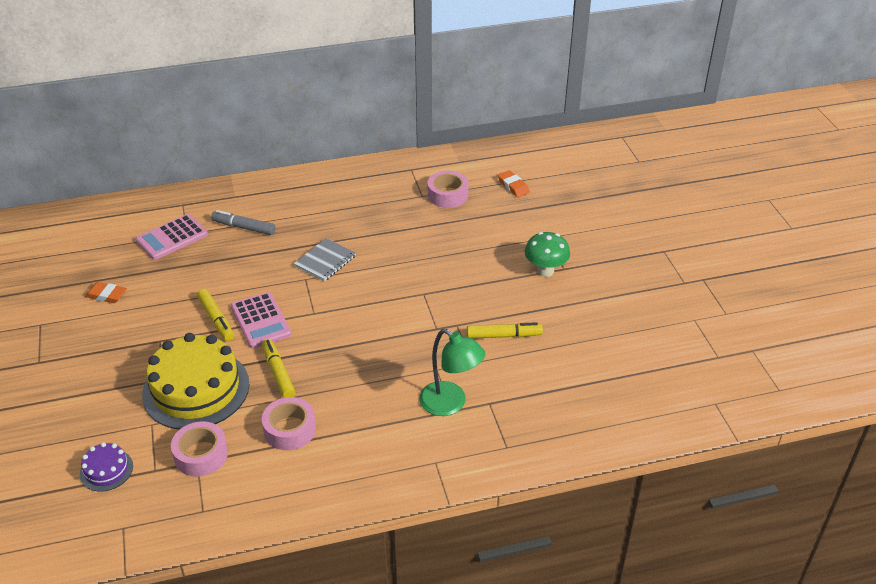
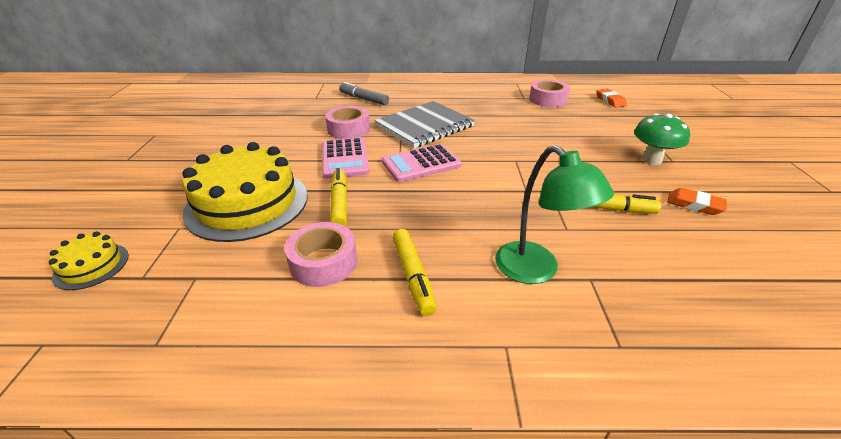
camera: 15 degrees right, 5 degrees down
purple cake [80,442,133,492] -> yellow cake [49,231,129,290]
orange eraser [85,282,127,303] -> orange eraser moved to [667,188,727,215]
pink calculator [136,214,208,260] -> pink calculator moved to [382,144,462,182]
pink tape [171,421,228,477] -> pink tape moved to [325,106,370,139]
yellow marker [197,289,234,341] -> yellow marker moved to [392,229,437,316]
grey notebook [294,238,356,282] -> grey notebook [374,101,475,148], size x1.66

